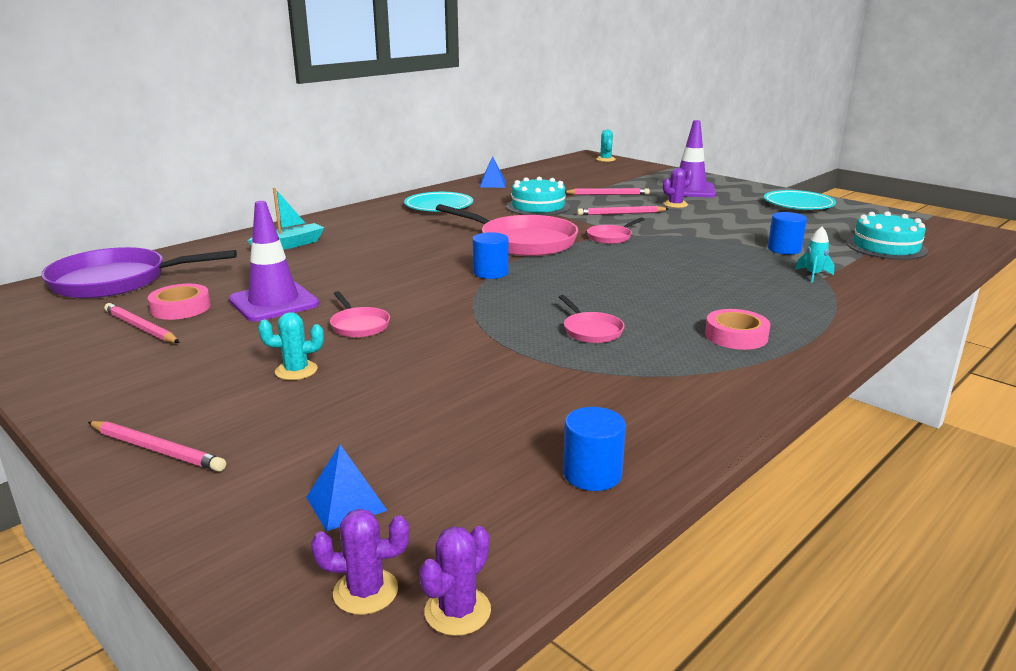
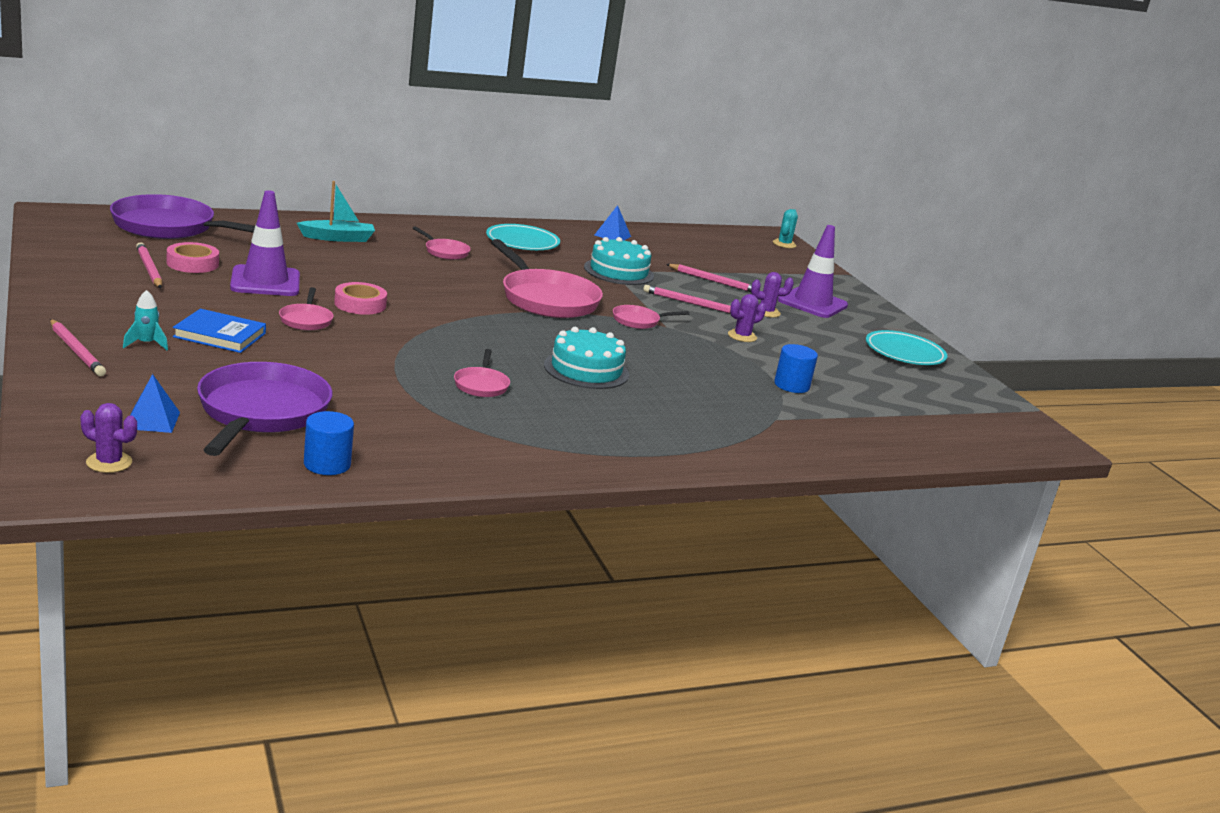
camera: 20 degrees right, 0 degrees up
turquoise cactus [258,312,324,380] -> blue book [173,309,266,353]
purple cactus [419,526,491,636] -> purple cactus moved to [728,294,766,342]
blue cylinder [473,232,509,279] -> none
pink tape [705,309,770,350] -> pink tape moved to [334,282,387,315]
turquoise rocket [795,227,834,283] -> turquoise rocket moved to [123,290,168,350]
turquoise cake [846,211,928,260] -> turquoise cake moved to [544,327,629,389]
none -> purple pan [197,362,332,456]
none -> pink pan [413,226,470,260]

